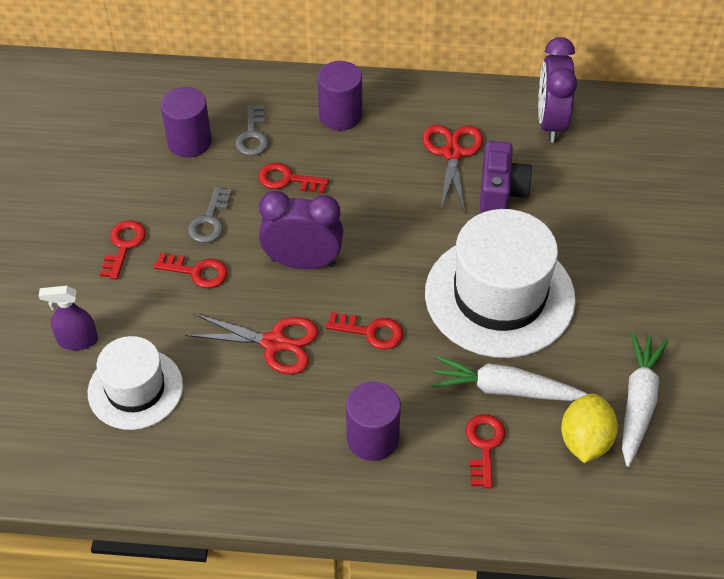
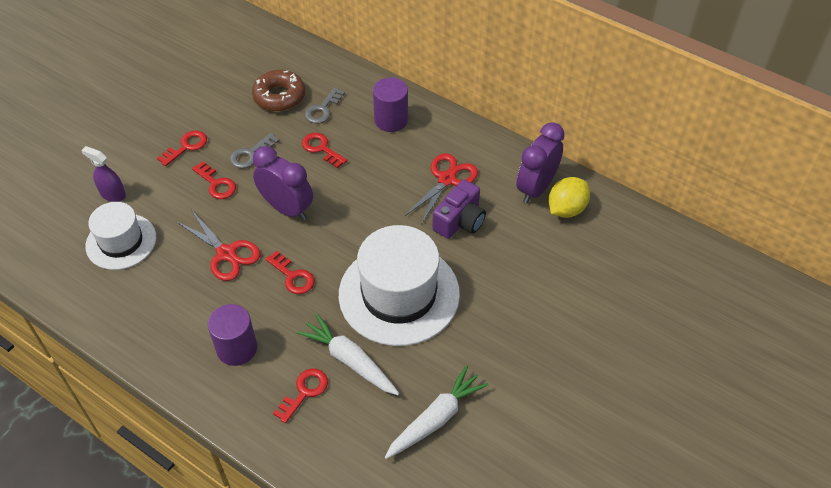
camera: 30 degrees right, 0 degrees up
purple cylinder [161,87,211,158] -> brown donut [252,70,305,111]
yellow lemon [561,394,618,463] -> yellow lemon moved to [548,177,590,218]

